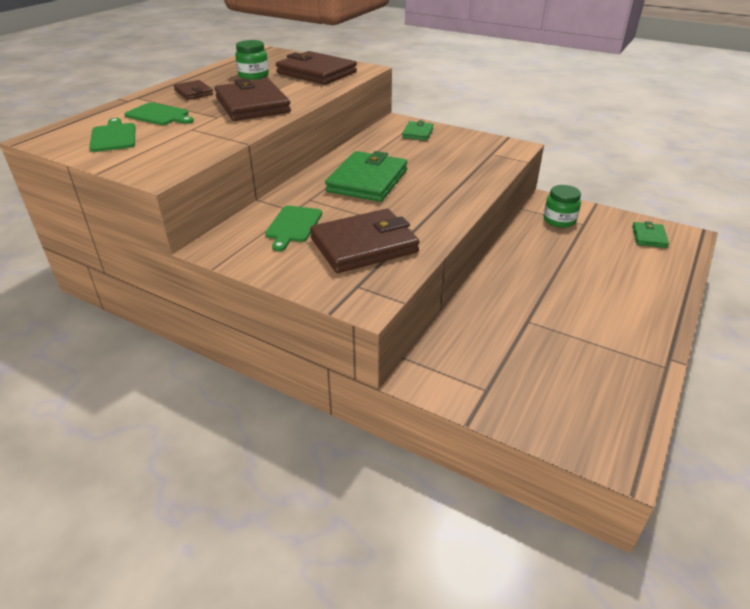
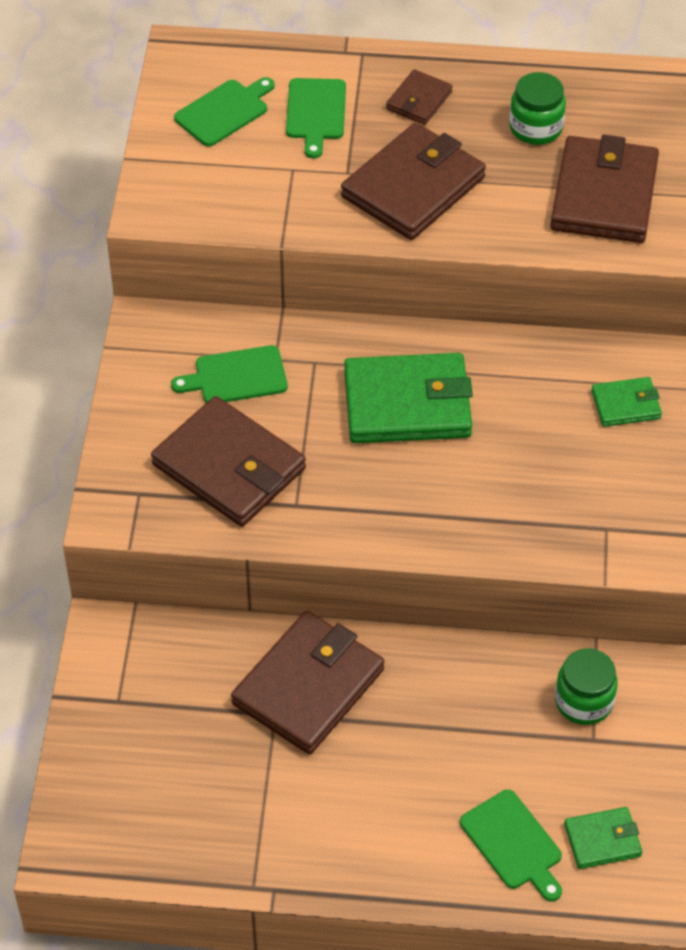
camera: 65 degrees right, 15 degrees up
none -> brown wallet [231,611,384,754]
none -> green cutting board [460,789,562,901]

